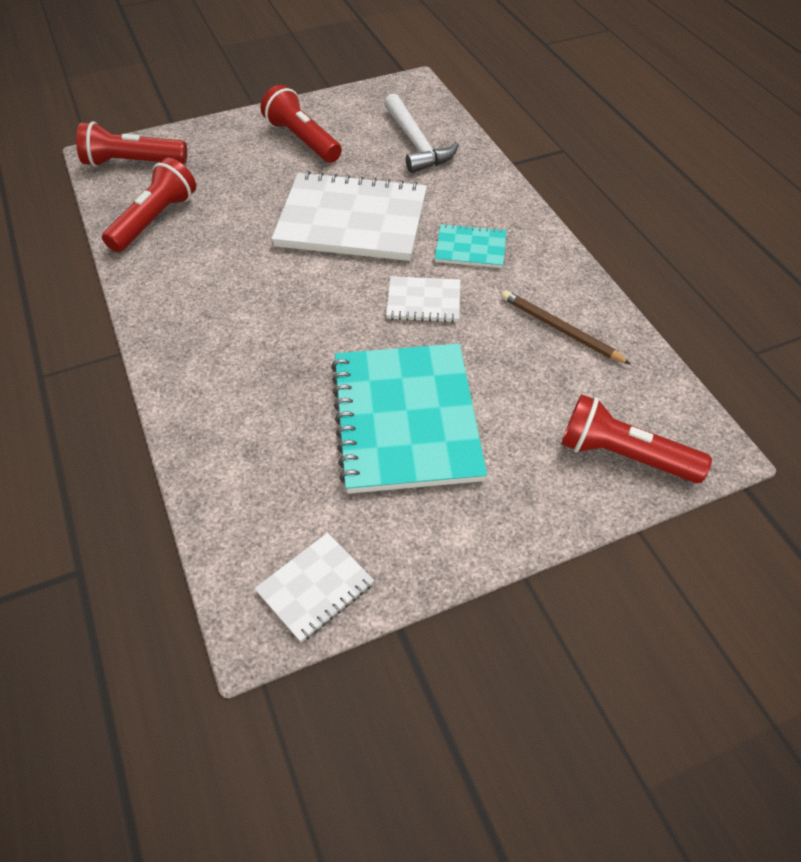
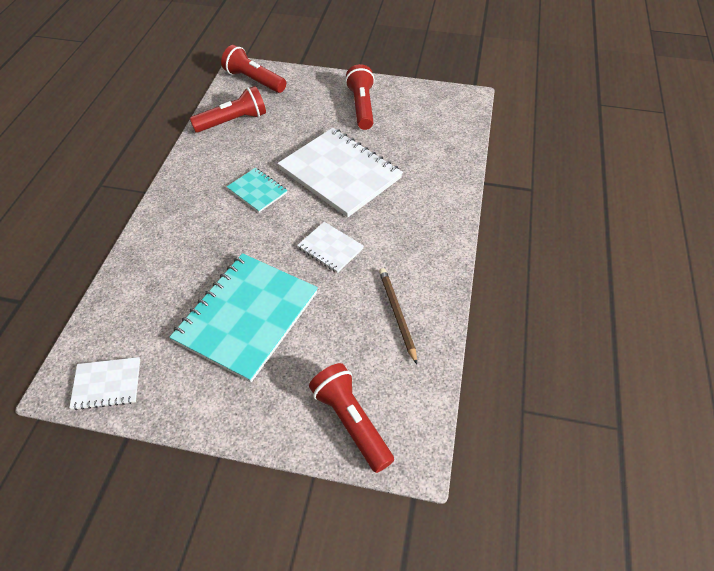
camera: 35 degrees right, 0 degrees up
white hammer [384,94,459,173] -> none
turquoise notebook [435,223,507,268] -> turquoise notebook moved to [227,168,288,212]

